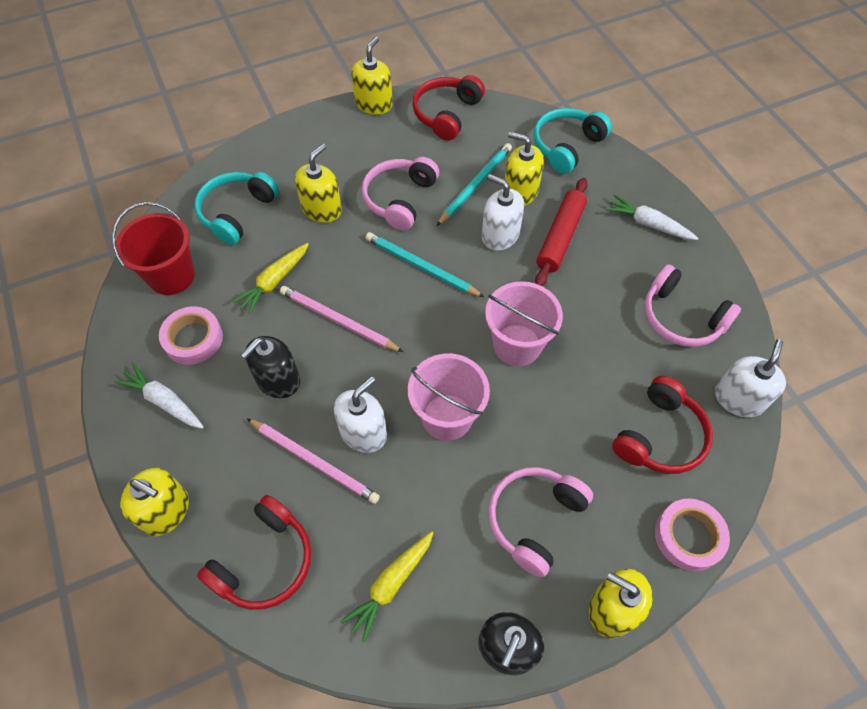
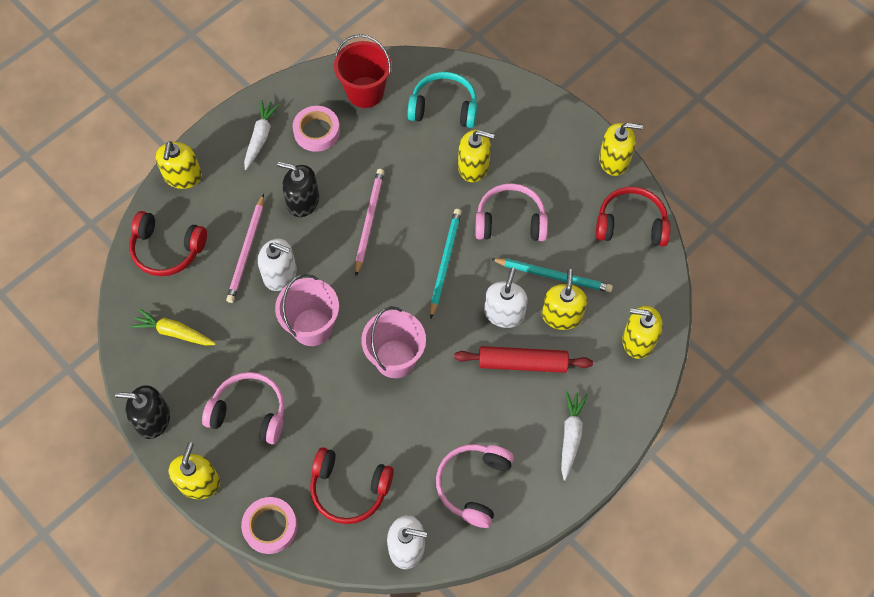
camera: 70 degrees right, 5 degrees up
yellow carrot [232,243,309,315] -> none
turquoise headphones [534,108,612,174] -> yellow soap dispenser [622,306,663,359]

